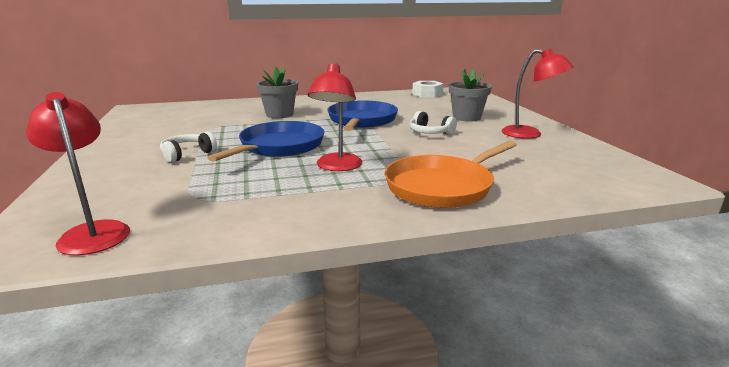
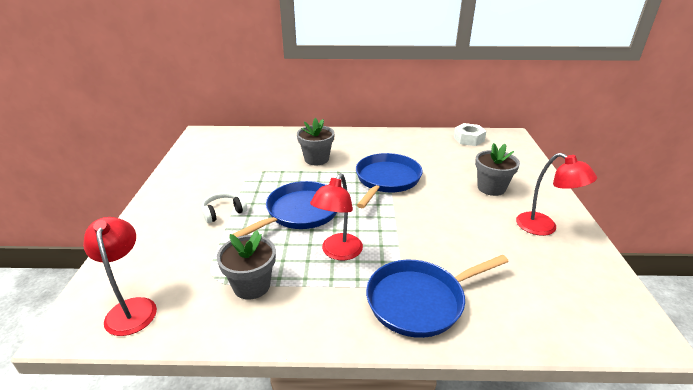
camera: 15 degrees right, 10 degrees up
orange pan [384,140,517,208] -> blue pan [366,255,509,338]
white headphones [410,111,457,135] -> none
none -> grey flower pot [217,230,276,300]

